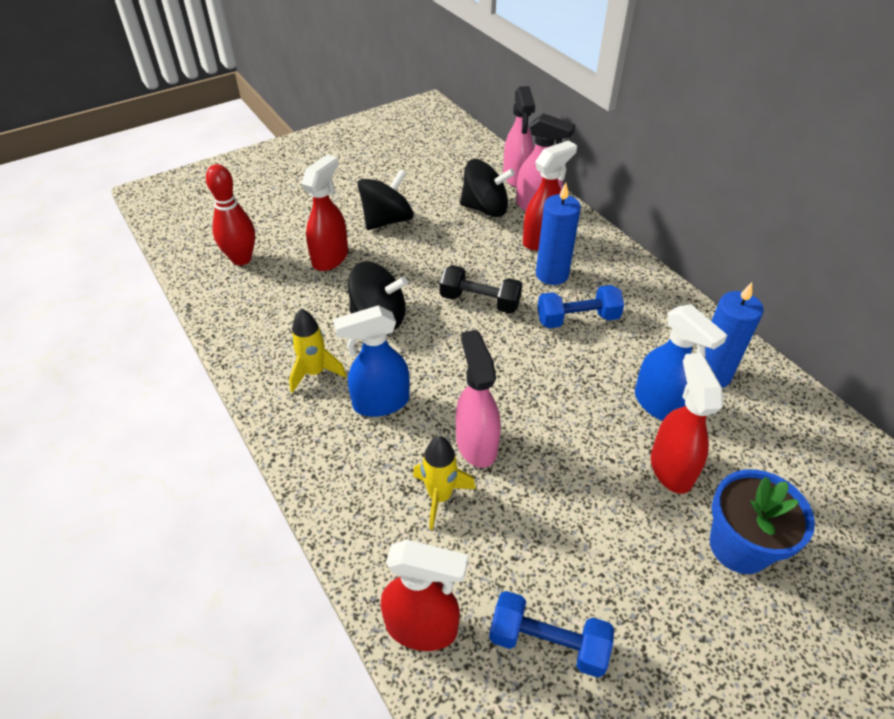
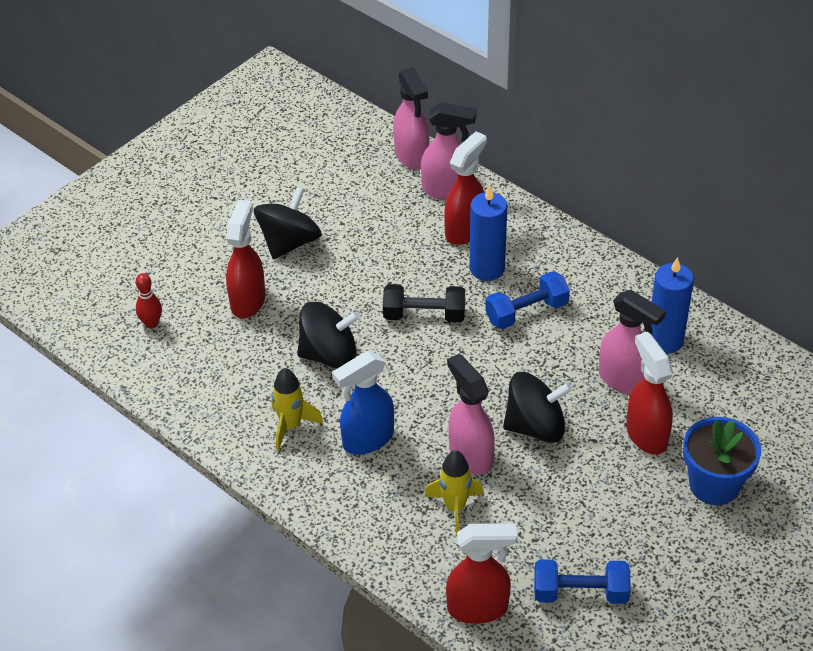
camera: 15 degrees left, 0 degrees up
red bowling pin [206,164,255,266] -> red bowling pin [136,273,162,328], size x0.59
black spinning top [460,159,515,217] -> black spinning top moved to [503,372,572,443]
blue spray bottle [635,304,727,421] -> pink spray bottle [599,290,666,395]

